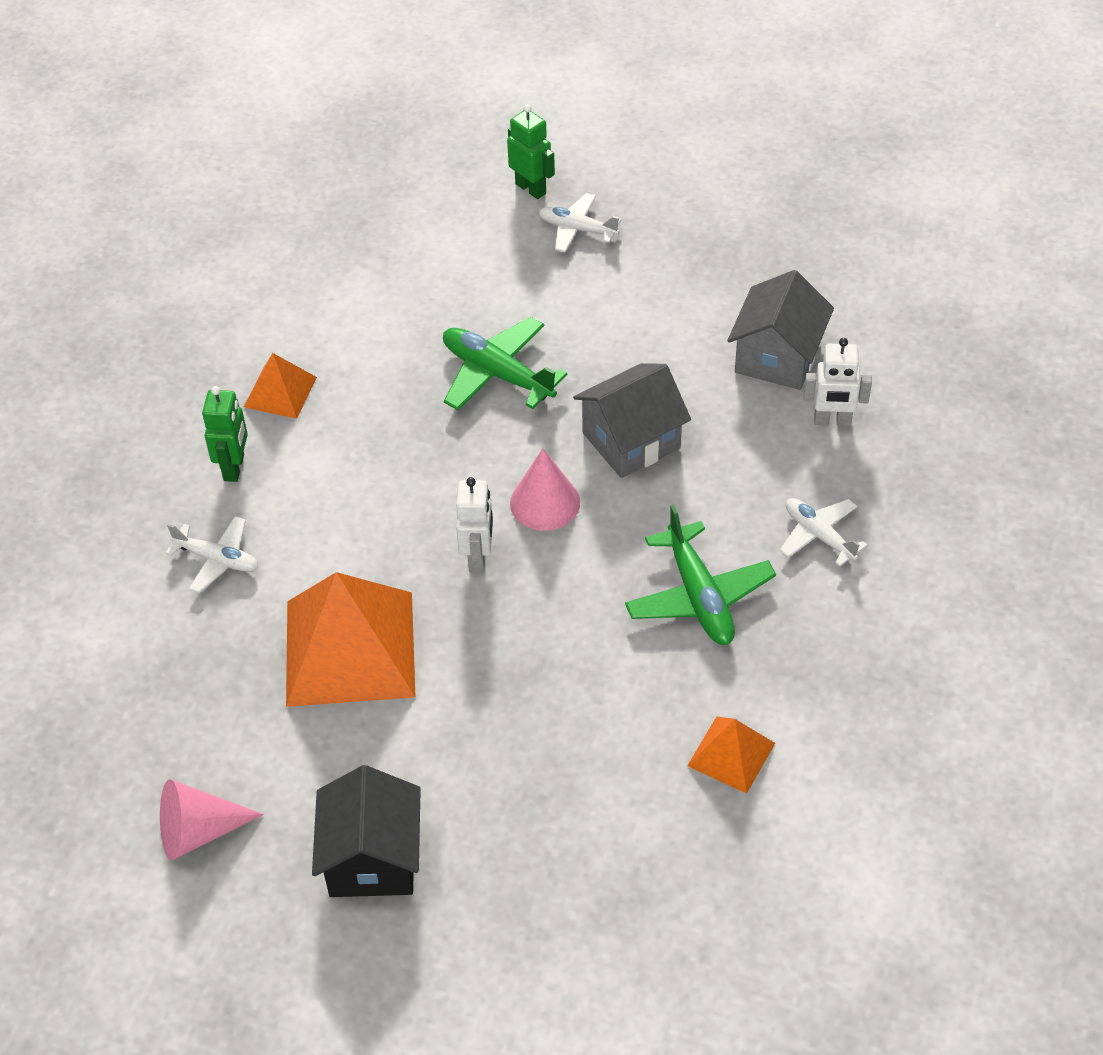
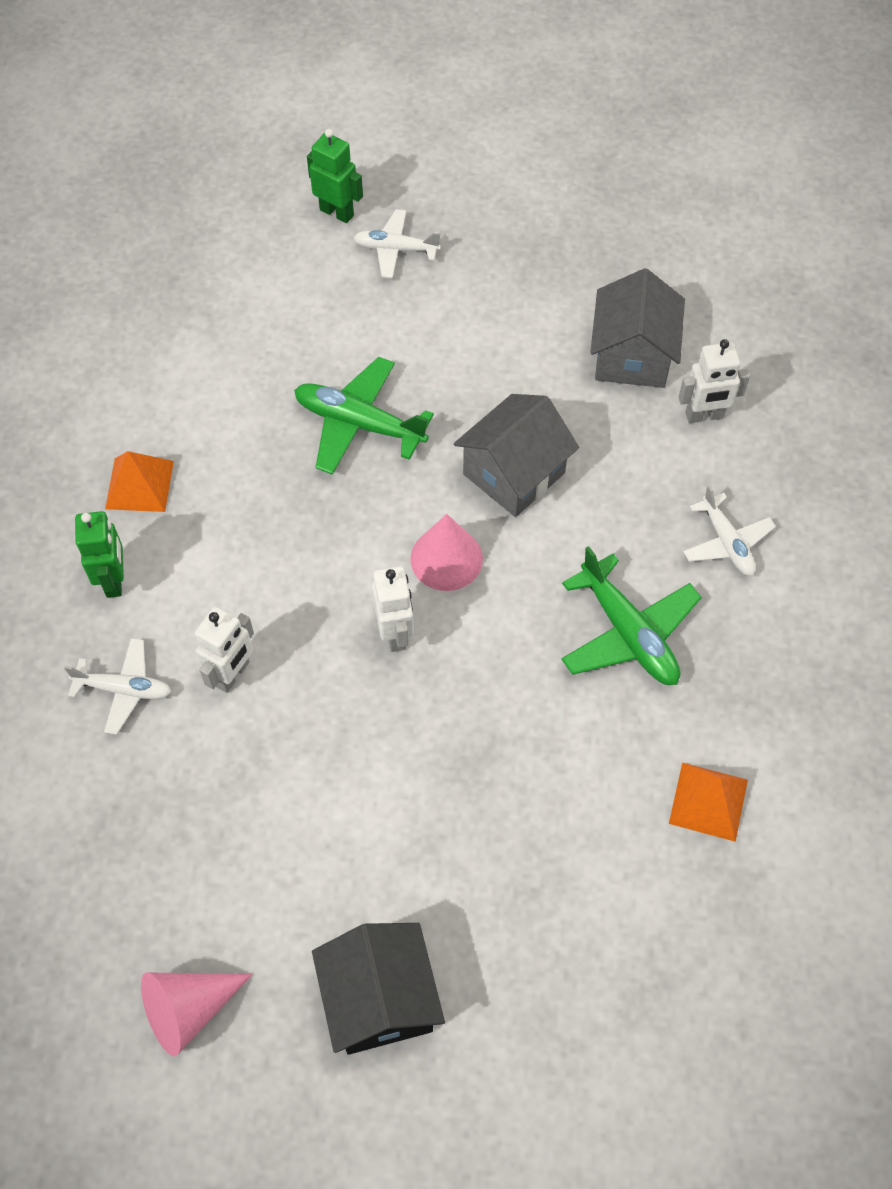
camera: 15 degrees left, 10 degrees up
orange pyramid [286,572,415,707] -> none
white plane [780,498,868,567] -> white plane turned 150 degrees counterclockwise [683,485,776,576]
none -> white robot [195,606,254,693]

